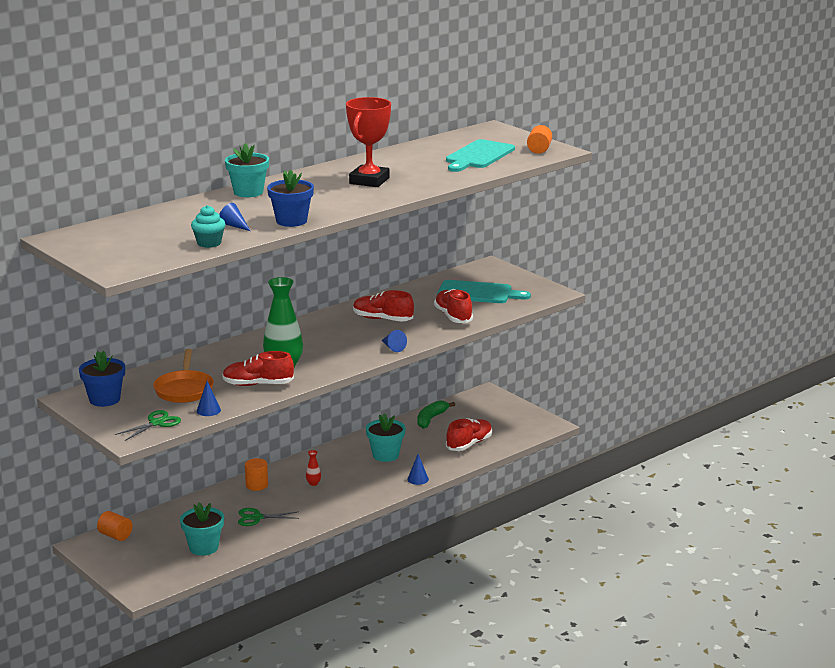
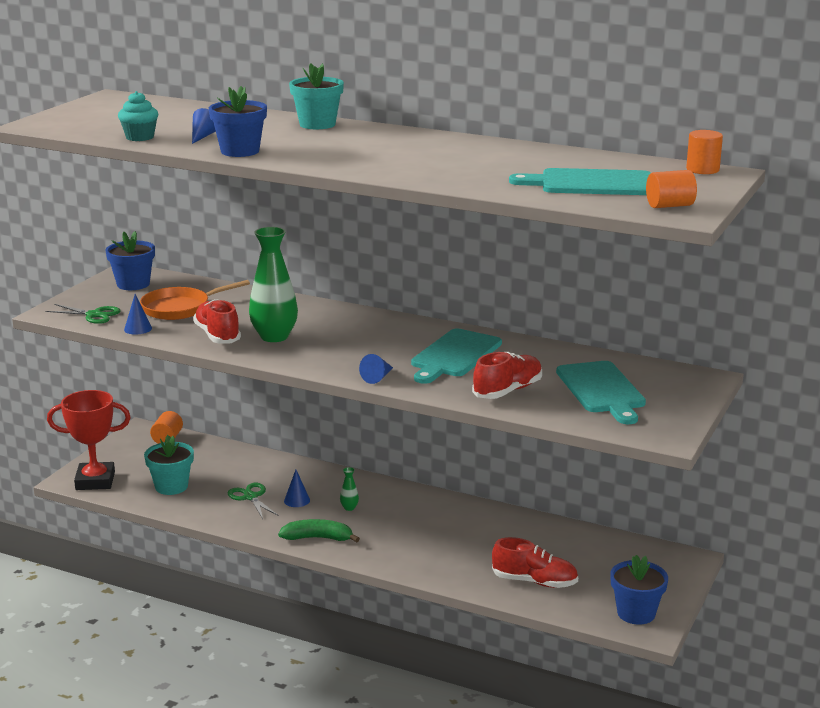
camera: 65 degrees right, 0 degrees up
orange cylinder [245,458,268,491] -> orange cylinder moved to [686,130,723,174]
red vase [306,450,321,486] -> green vase [340,467,359,511]
red trophy [346,97,391,187] -> red trophy moved to [47,390,131,490]
red shoe [353,290,414,322] -> turquoise cutting board [411,328,502,384]
turquoise flower pot [366,413,405,462] -> none
blue cone [407,454,429,485] -> blue cone moved to [284,470,310,507]
green banana [418,400,455,429] -> green banana moved to [278,519,360,542]
none -> blue flower pot [610,555,668,625]

